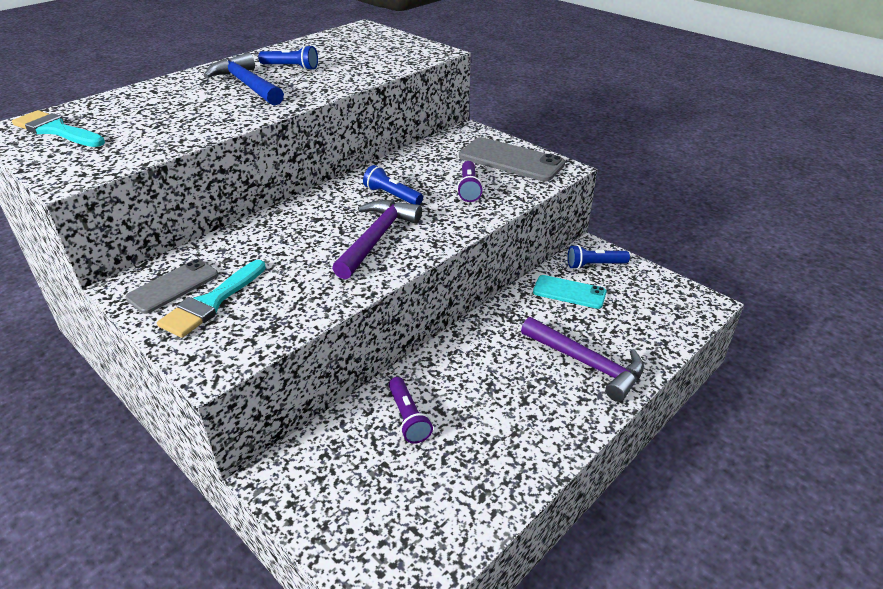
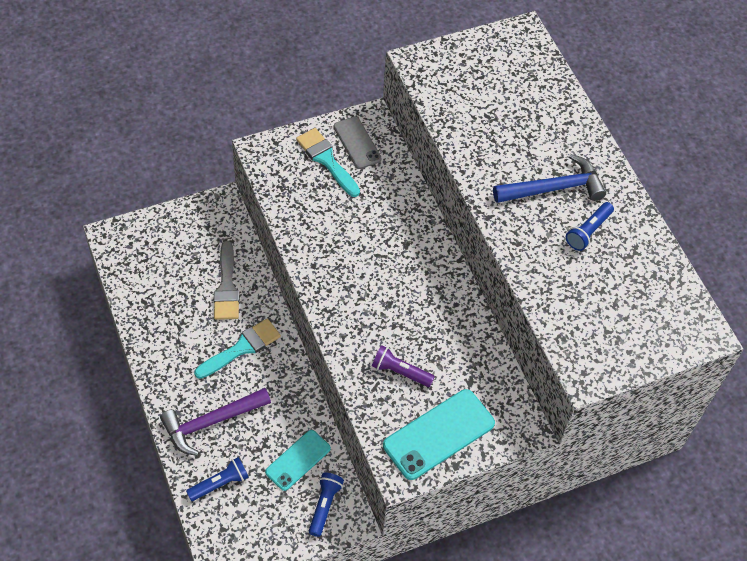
camera: 110 degrees right, 20 degrees up
turquoise brush [12,110,105,147] -> turquoise brush moved to [194,318,281,379]
purple hammer [332,200,422,279] -> none
blue flashlight [363,165,423,205] -> blue flashlight moved to [186,457,249,501]
purple flashlight [389,377,433,444] -> grey brush [214,241,240,320]
grey phone [459,137,565,181] -> turquoise phone [383,389,495,480]

